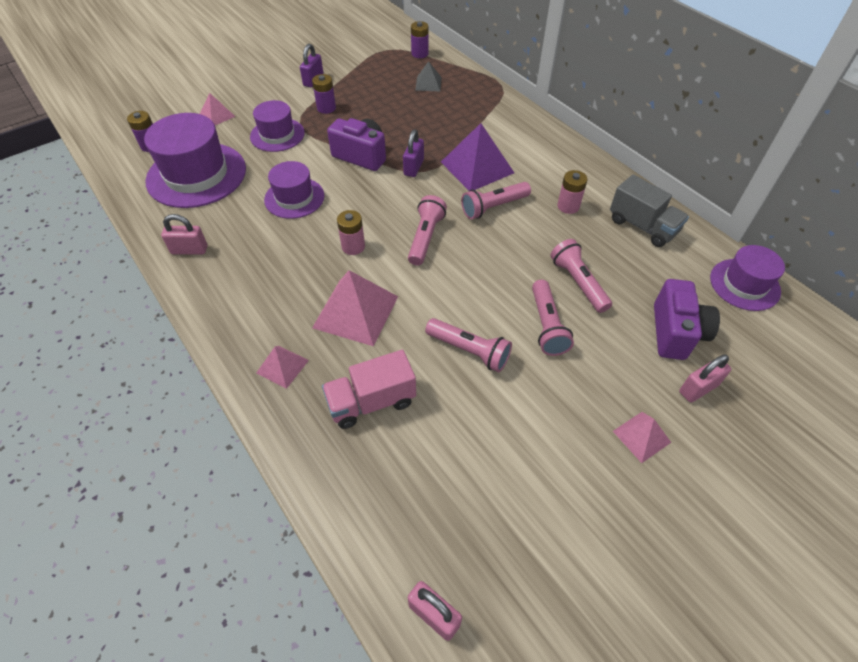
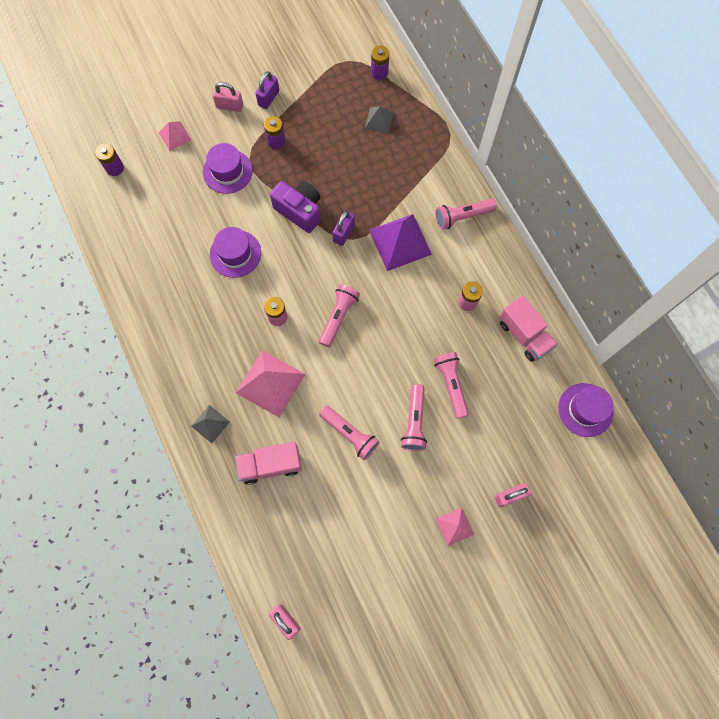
camera: 10 degrees right, 20 degrees up
purple hat [144,113,246,208] -> none
pink padlock [161,214,207,255] -> pink padlock moved to [212,82,243,112]
pink pyramid [256,346,309,389] -> grey pyramid [191,405,230,443]
pink flashlight [461,182,531,219] -> pink flashlight moved to [435,199,497,230]
grey truck [610,175,689,247] -> pink truck [499,296,558,362]
purple camera [654,279,720,360] -> none

